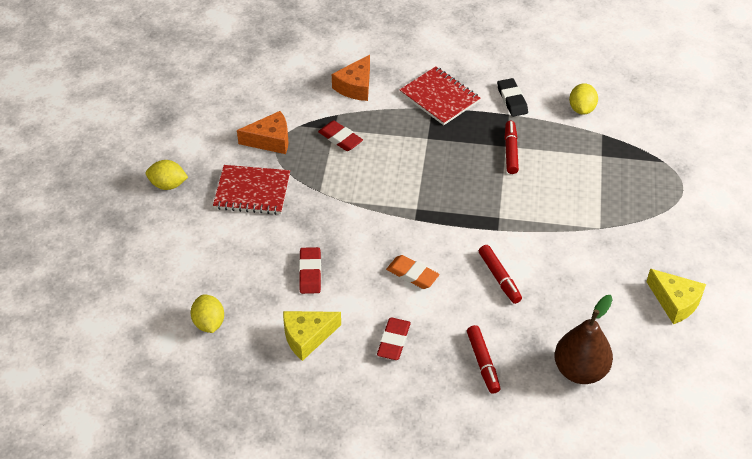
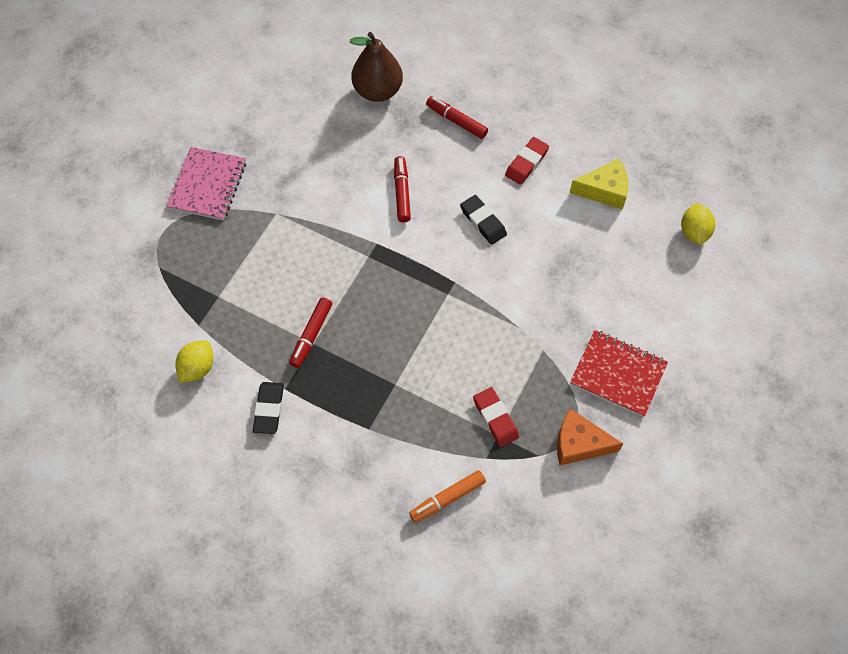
camera: 160 degrees left, 15 degrees up
yellow lemon [146,160,188,190] -> none
red eraser [299,247,321,294] -> none
orange cheese [332,55,370,101] -> orange marker [409,470,486,523]
orange eraser [386,255,440,289] -> black eraser [460,195,507,245]
red notebook [399,66,480,125] -> none
red marker [467,325,501,394] -> red marker turned 60 degrees counterclockwise [426,96,488,139]
yellow cheese [647,269,706,324] -> none
none -> pink notebook [167,147,246,220]

